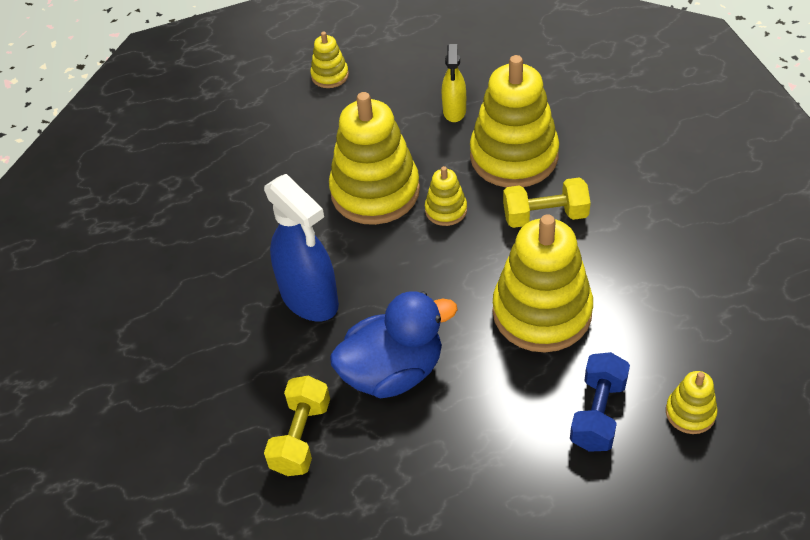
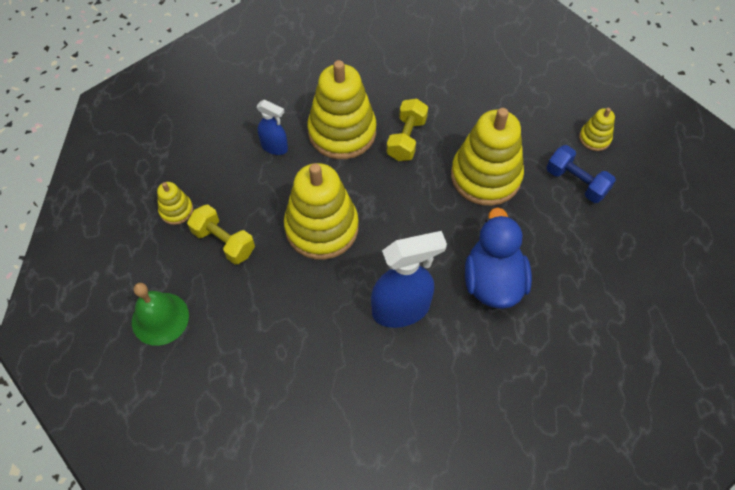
camera: 70 degrees left, 10 degrees up
yellow dumbbell [264,376,330,476] -> yellow dumbbell moved to [187,204,255,264]
yellow stacking toy [425,166,467,226] -> none
yellow spray bottle [442,44,466,122] -> blue spray bottle [256,100,288,155]
none -> green bell [132,283,189,346]

